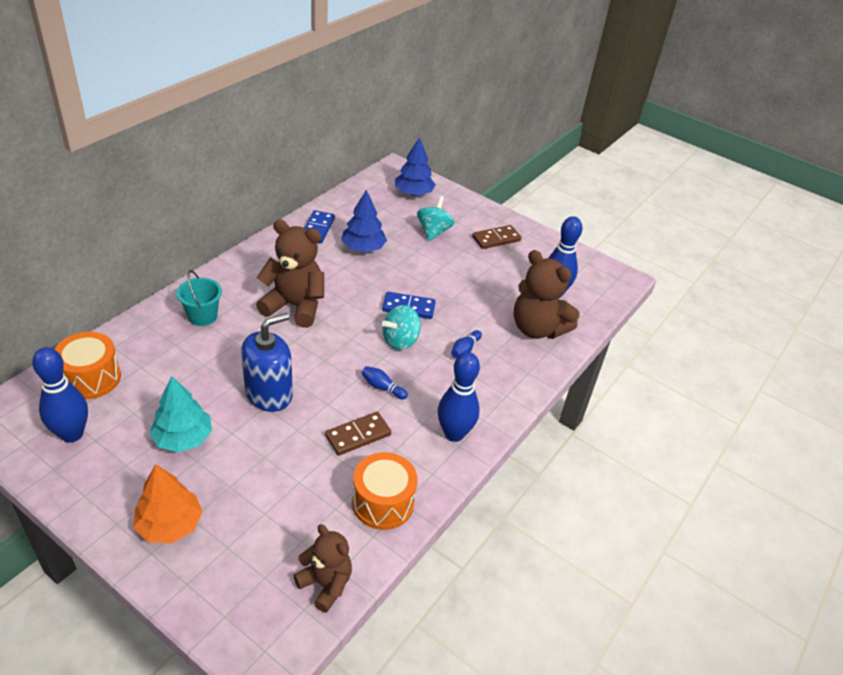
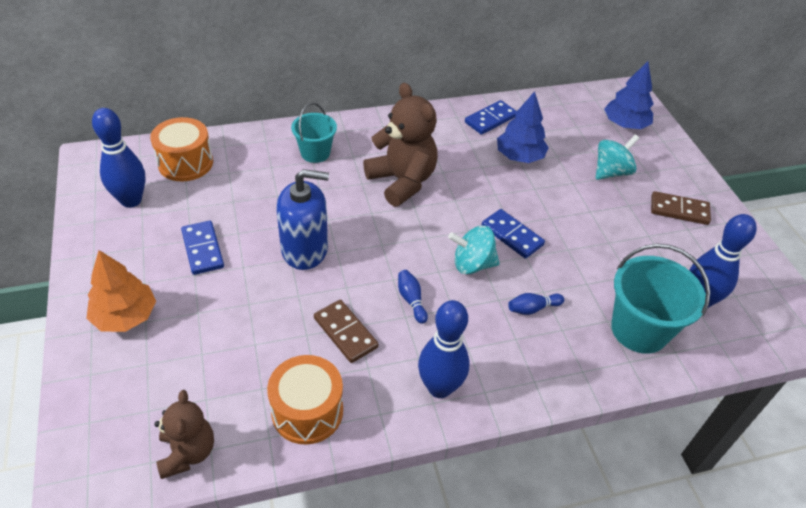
camera: 40 degrees right, 5 degrees up
turquoise tree [149,376,212,452] -> blue domino [181,221,224,275]
brown domino [325,412,391,456] -> brown domino turned 45 degrees clockwise [314,300,379,363]
brown teddy bear [514,250,580,339] -> turquoise bucket [611,244,710,354]

